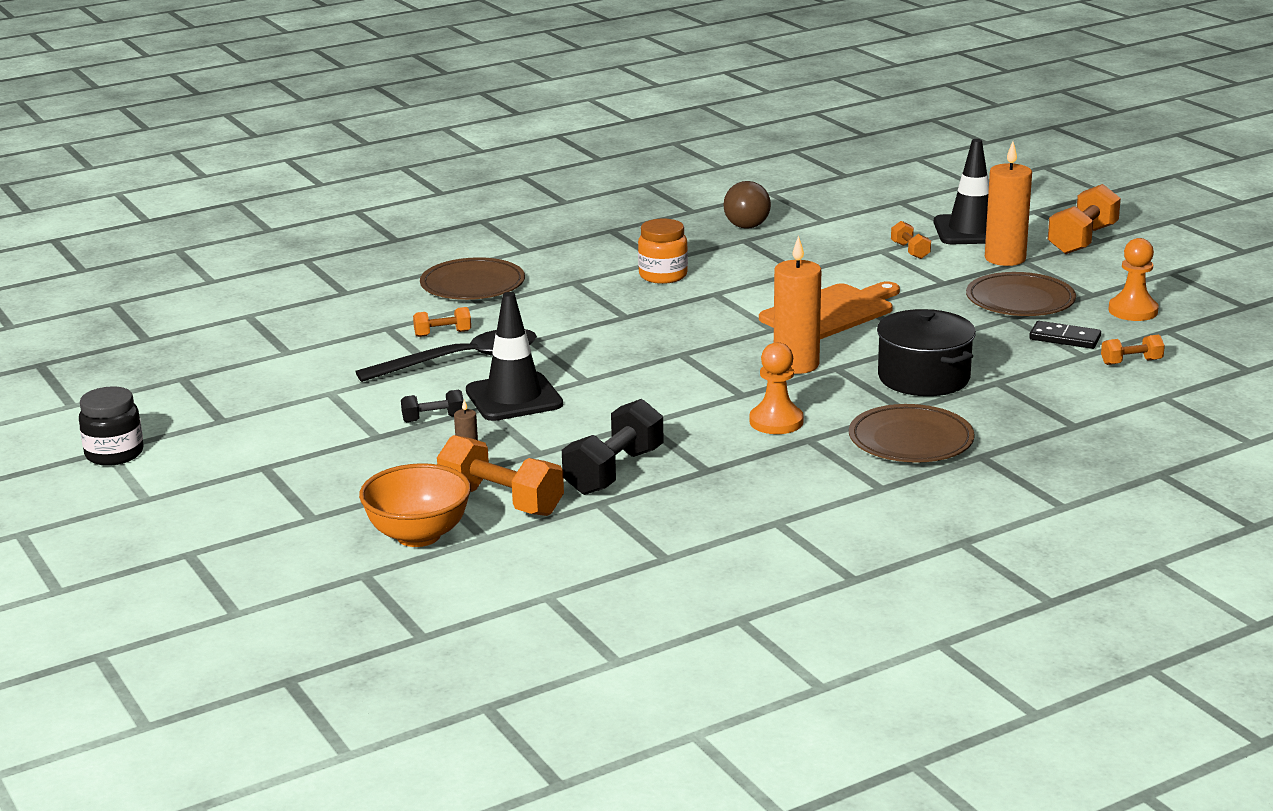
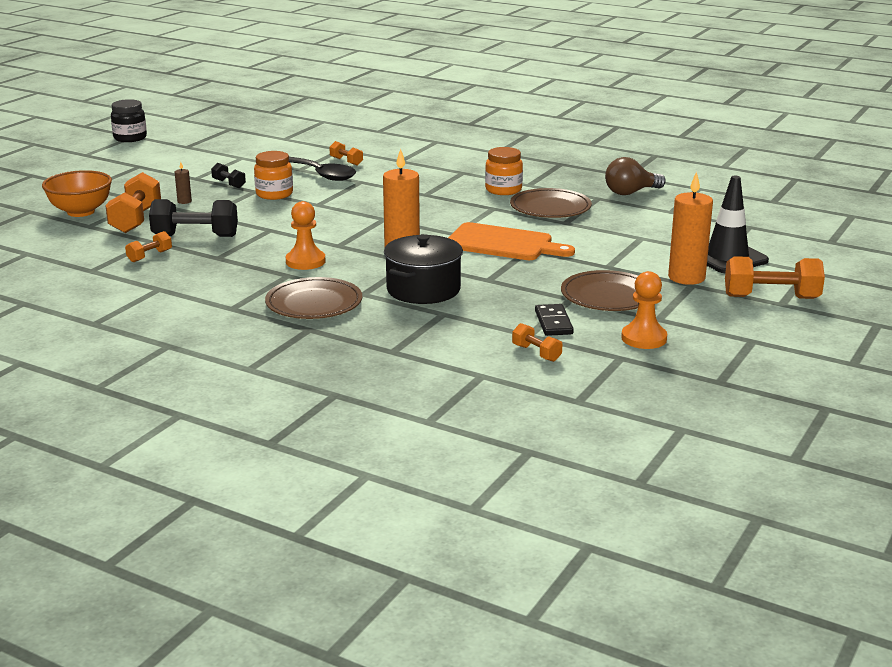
camera: 60 degrees right, 0 degrees up
brown plate [420,257,525,300] -> brown plate moved to [510,188,592,218]
black traffic cone [466,292,563,421] -> orange jar [254,151,293,200]
orange dumbbell [891,221,931,259] -> orange dumbbell moved to [125,231,172,263]

